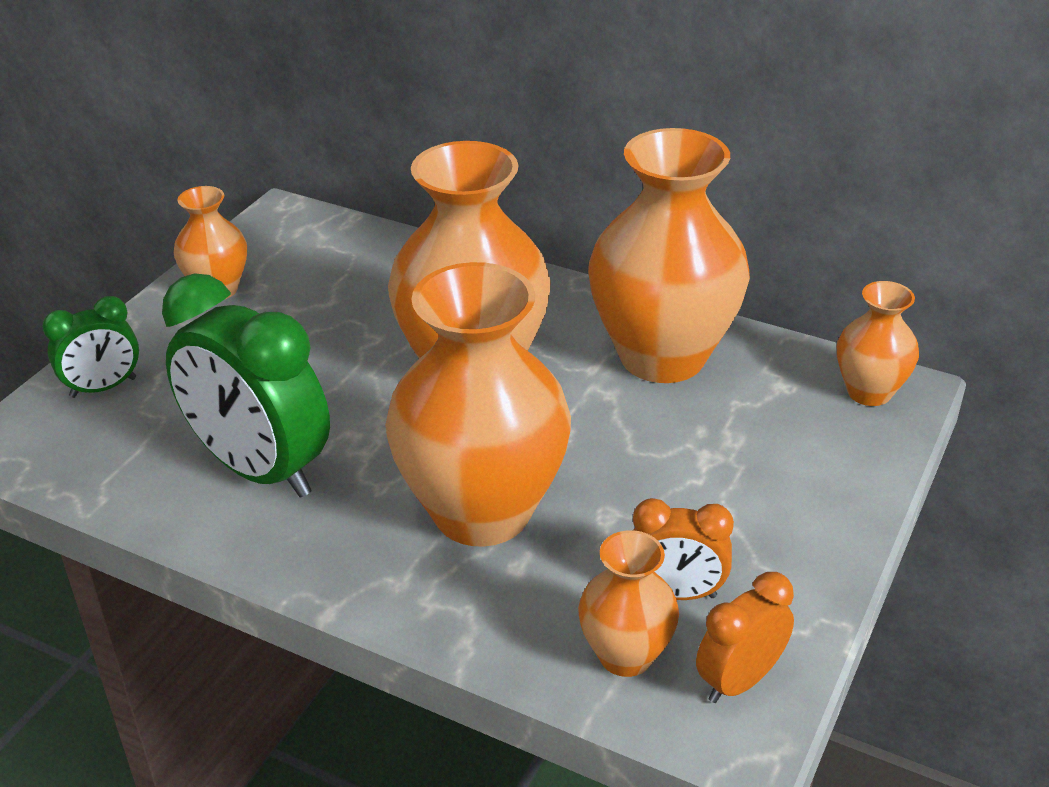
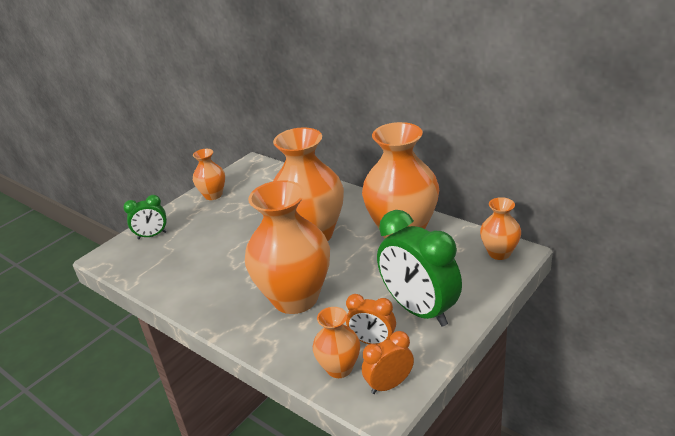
camera: 15 degrees right, 5 degrees down
green clock [162,273,330,498] -> green clock moved to [377,210,462,327]

